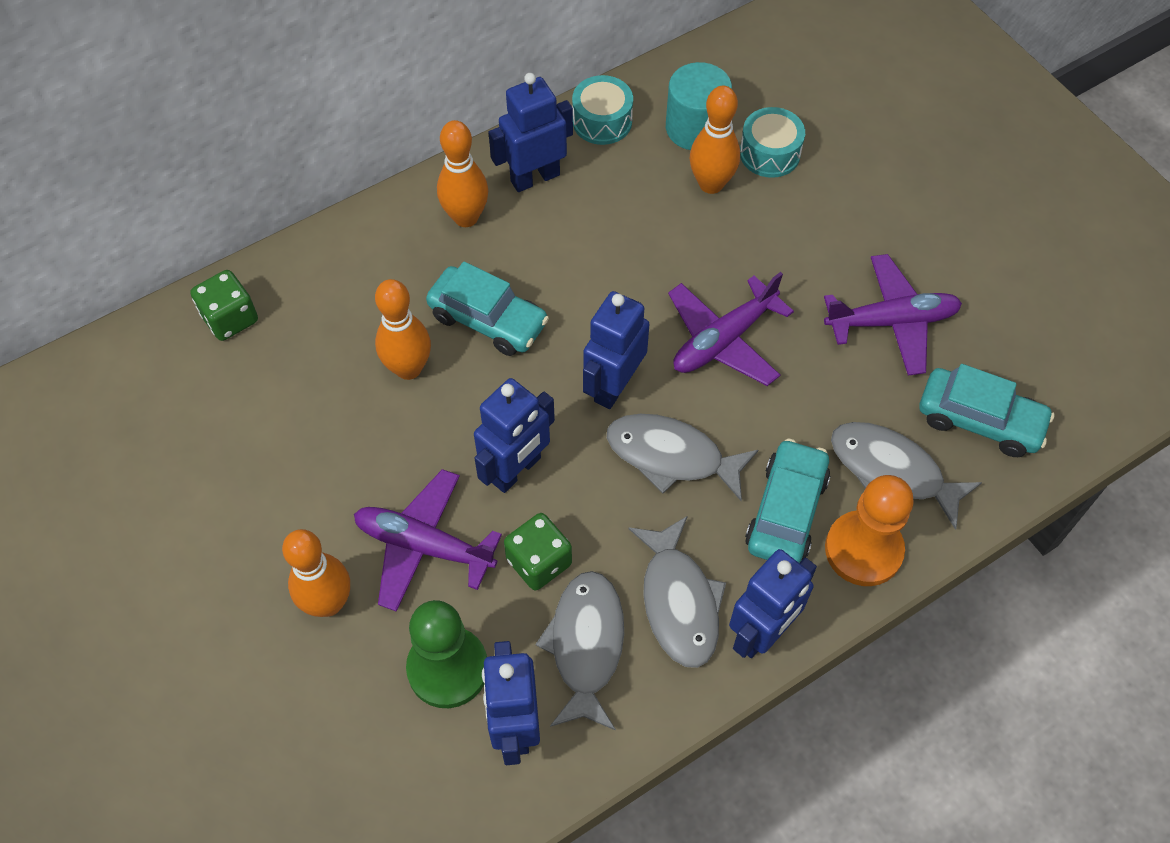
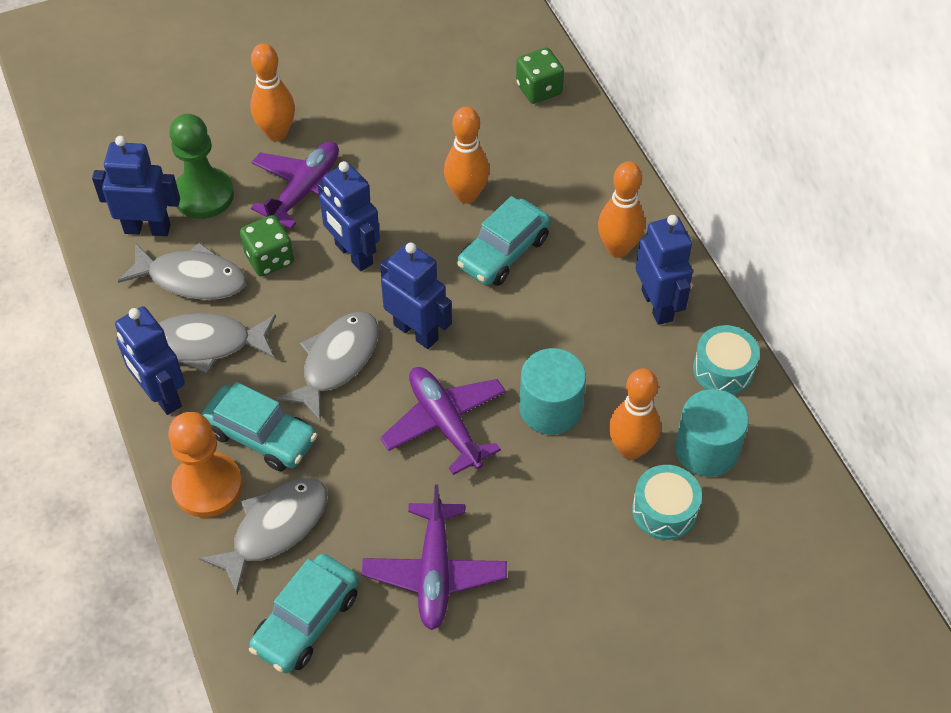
camera: 100 degrees right, 5 degrees down
none -> turquoise cylinder [519,348,586,435]

